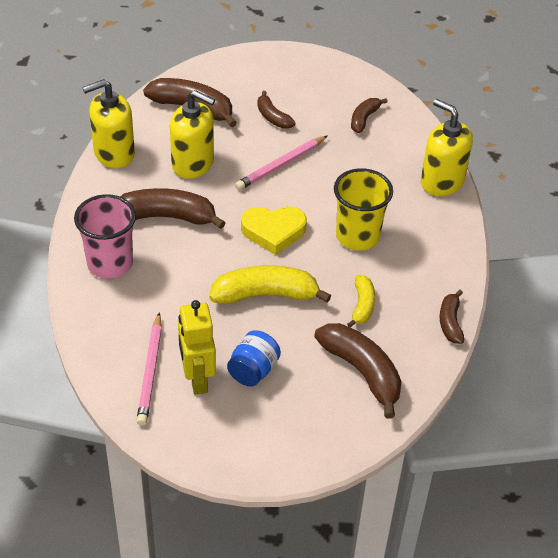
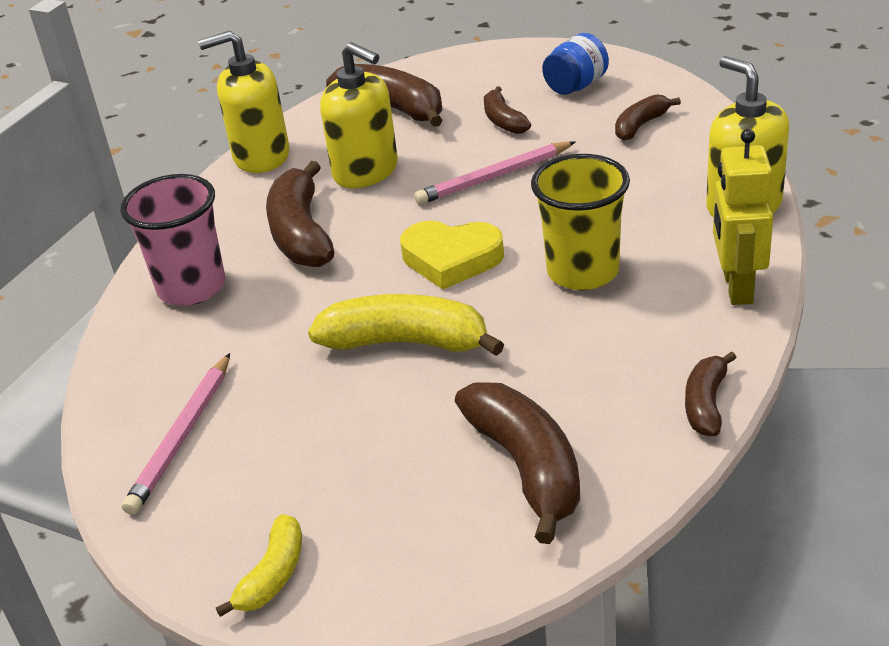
camera: 20 degrees right, 10 degrees down
brown banana [120,188,226,229] -> brown banana turned 120 degrees counterclockwise [266,161,334,267]
yellow robot [178,300,216,395] -> yellow robot moved to [713,129,773,305]
blue jar [227,330,281,387] -> blue jar moved to [542,33,609,95]
yellow banana [347,275,375,327] -> yellow banana moved to [216,514,302,617]

